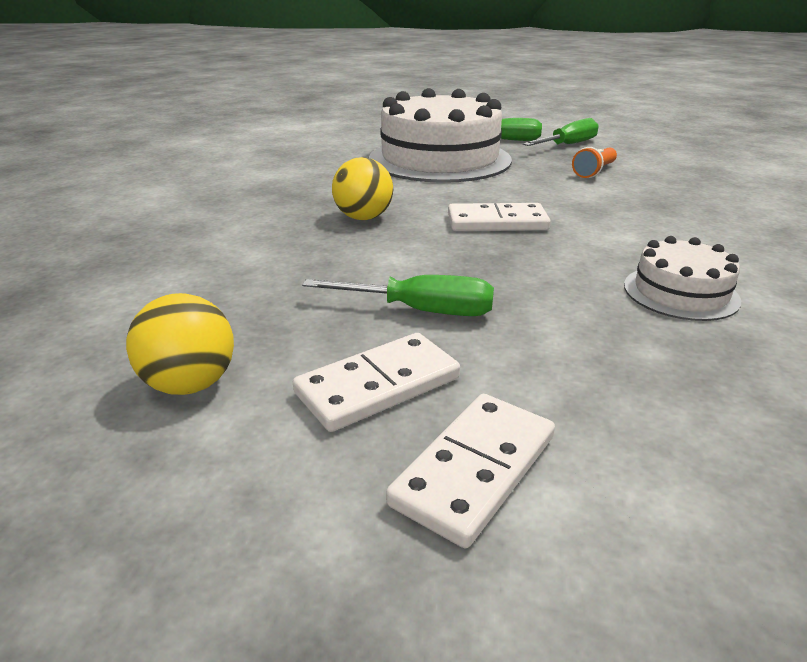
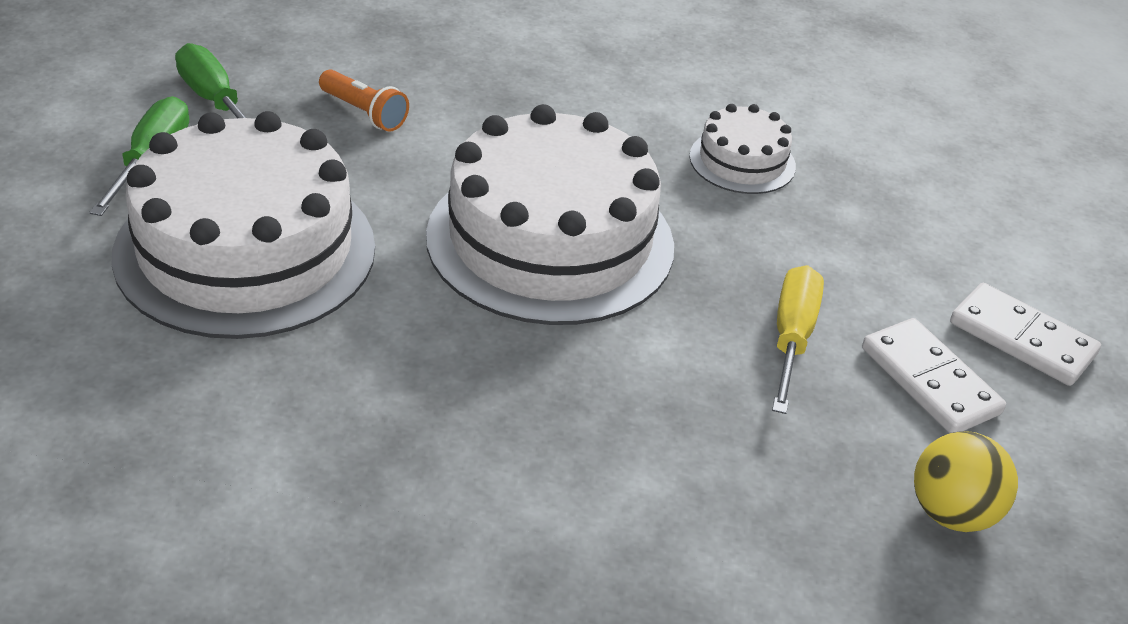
camera: 90 degrees left, 10 degrees up
green screwdriver [302,275,494,316] -> yellow screwdriver [772,265,824,414]
yellow ball [332,157,393,220] -> none
white domino [448,203,551,231] -> white cake [426,104,674,325]

